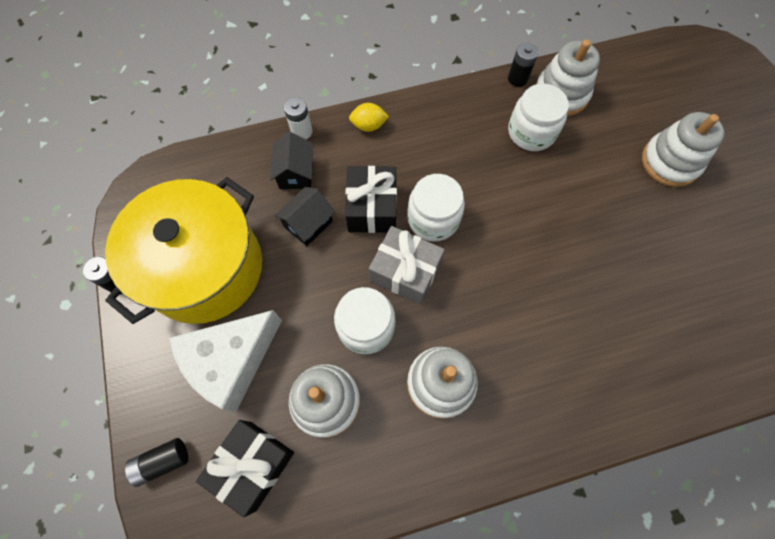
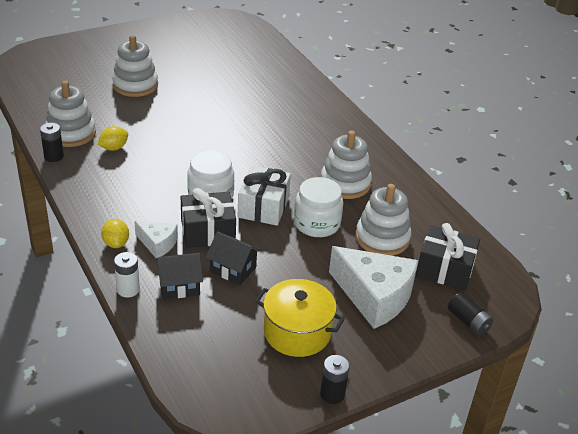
camera: 105 degrees left, 30 degrees down
yellow pot [105,177,262,324] -> yellow pot [255,279,345,357], size x0.59
grey gift [369,226,445,304] -> white gift [238,166,291,226]
white jar [508,84,569,151] -> yellow lemon [98,126,128,151]
none -> white cheese [134,221,178,258]

